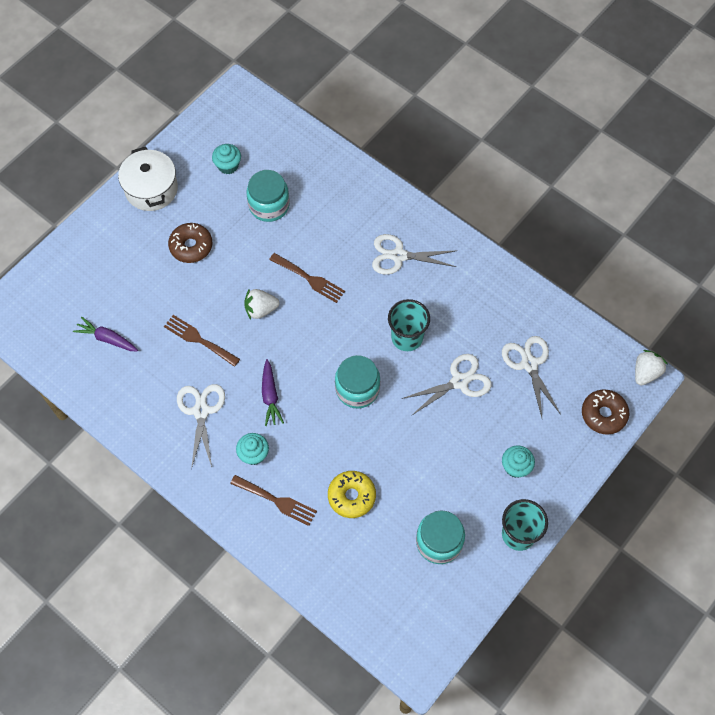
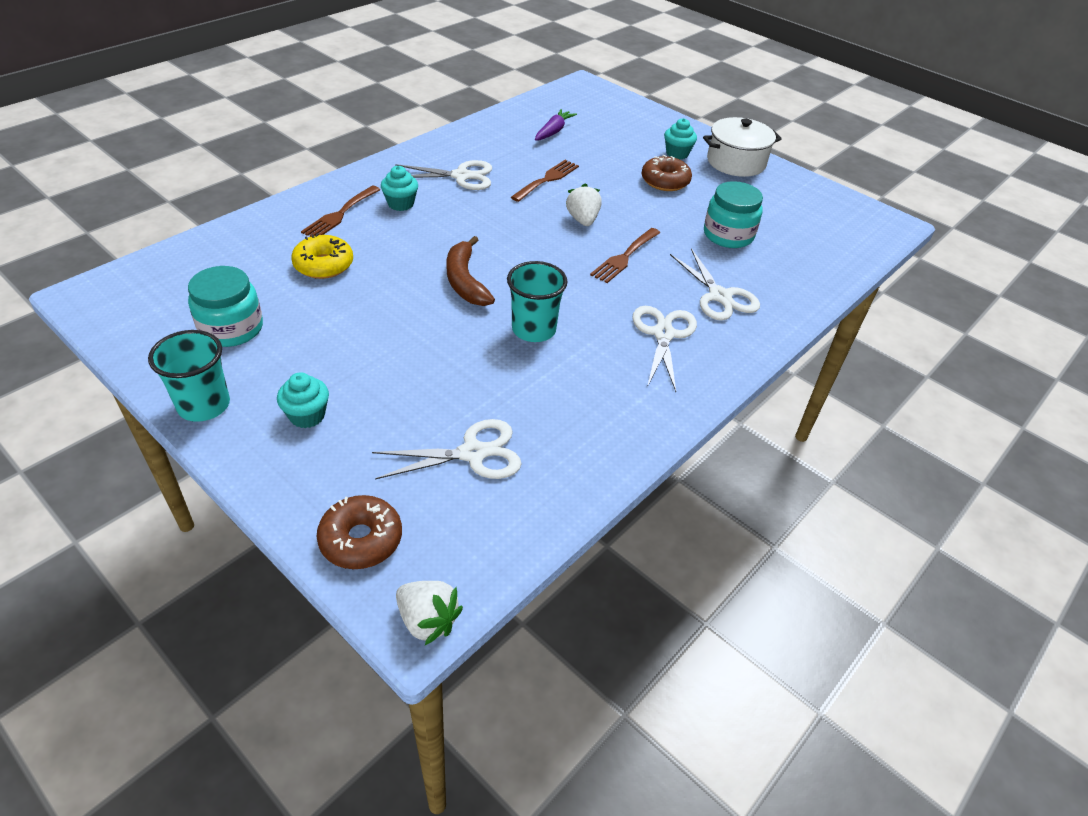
camera: 90 degrees right, 20 degrees down
turquoise cupcake [212,144,241,174] -> turquoise cupcake moved to [664,118,697,159]
purple carrot [262,359,284,426] -> none
turquoise jar [335,355,380,409] -> brown banana [447,236,495,306]
white scissors [402,354,492,416] -> white scissors moved to [670,248,760,321]

